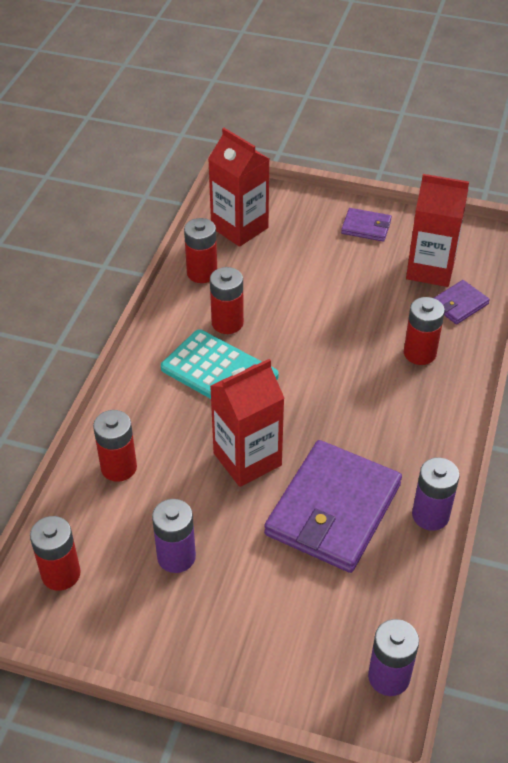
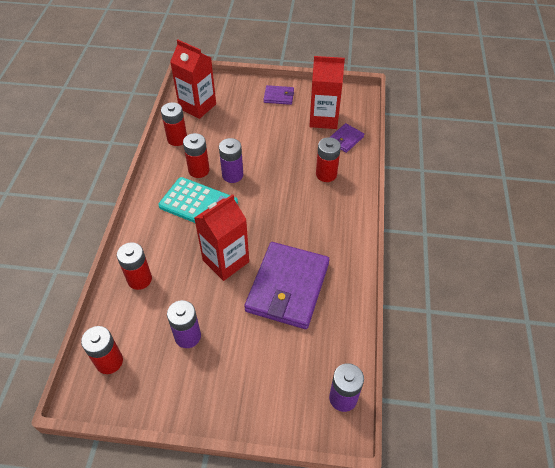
camera: 10 degrees left, 5 degrees up
purple battery [412,457,460,531] -> purple battery moved to [219,138,243,183]

